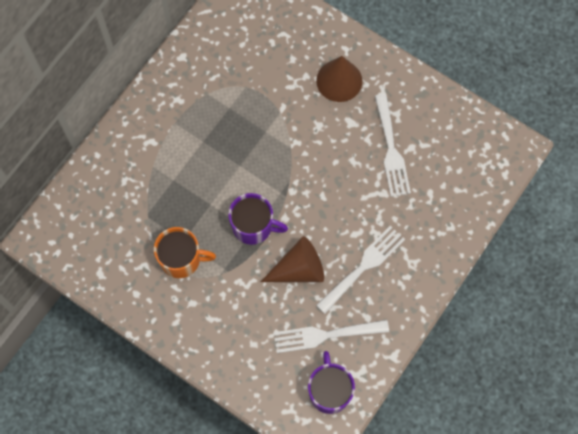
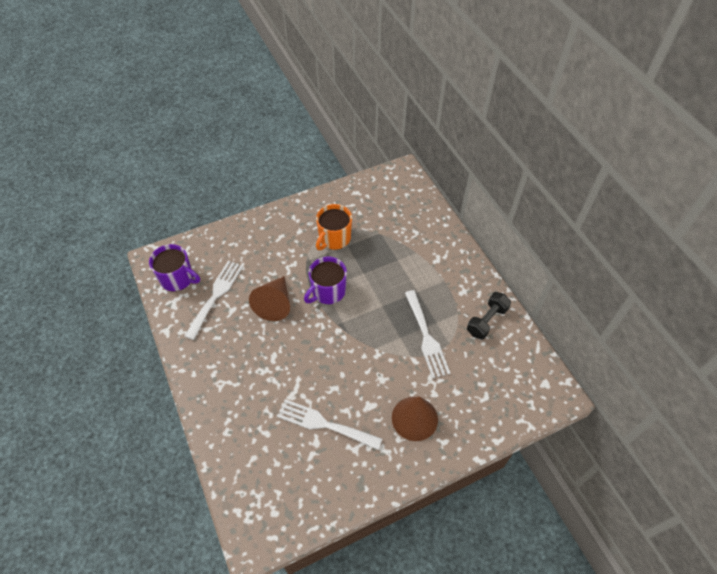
camera: 120 degrees right, 15 degrees down
white fork [316,226,405,314] -> white fork moved to [405,290,451,378]
none -> black dumbbell [467,292,511,340]

